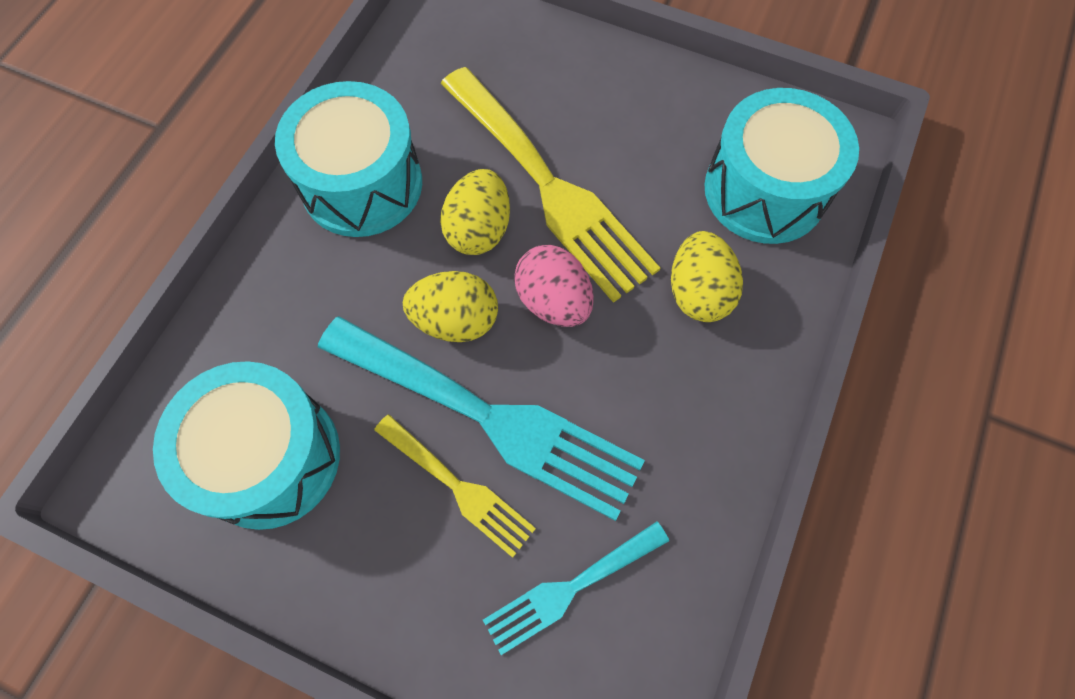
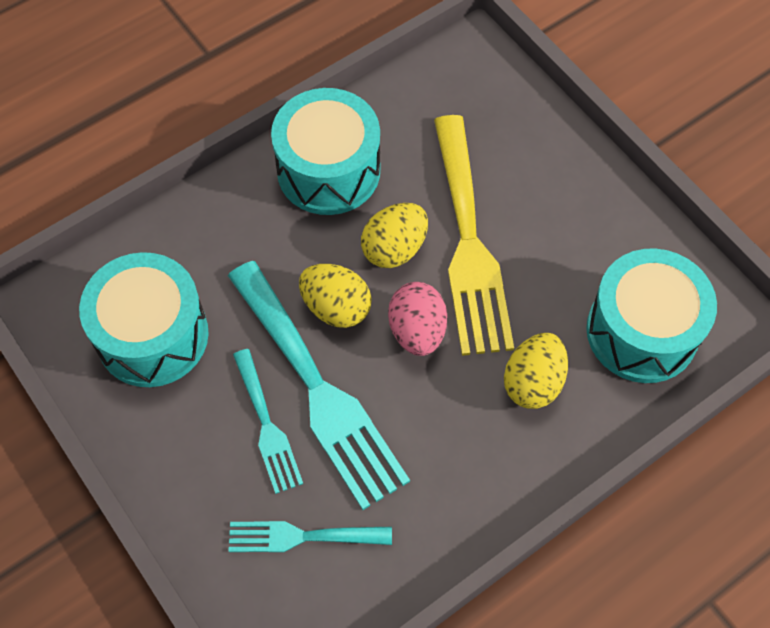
camera: 30 degrees right, 5 degrees down
yellow fork [374,414,536,558] -> turquoise fork [233,349,303,494]

